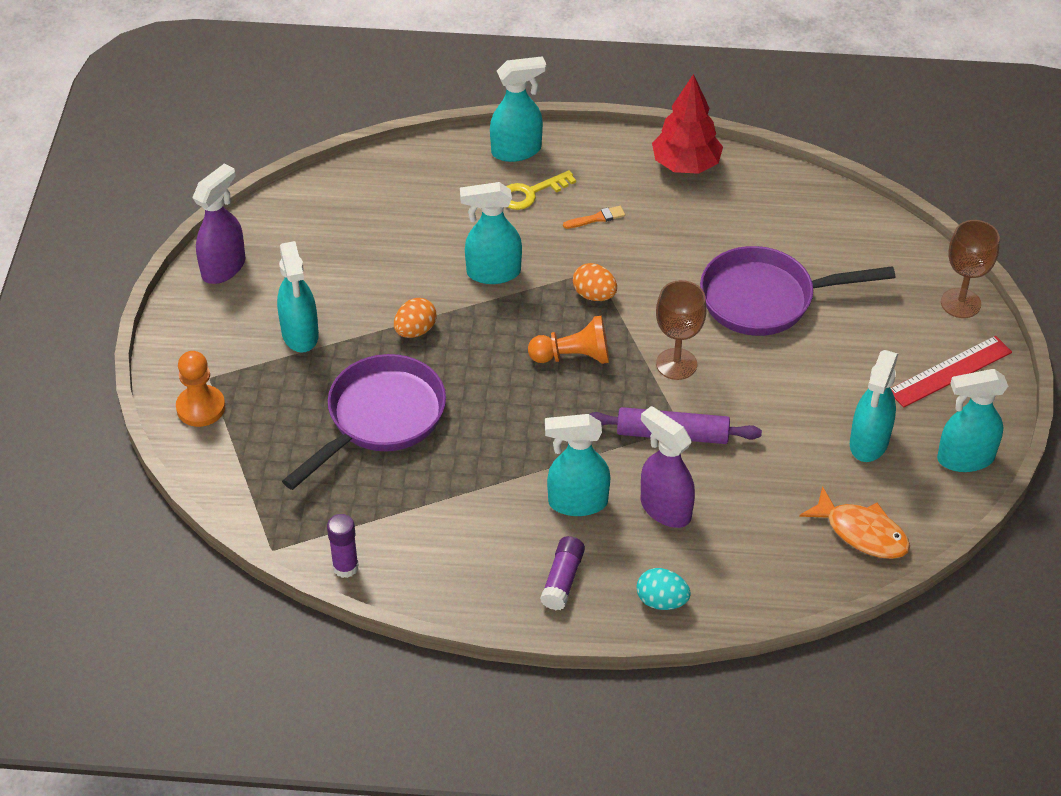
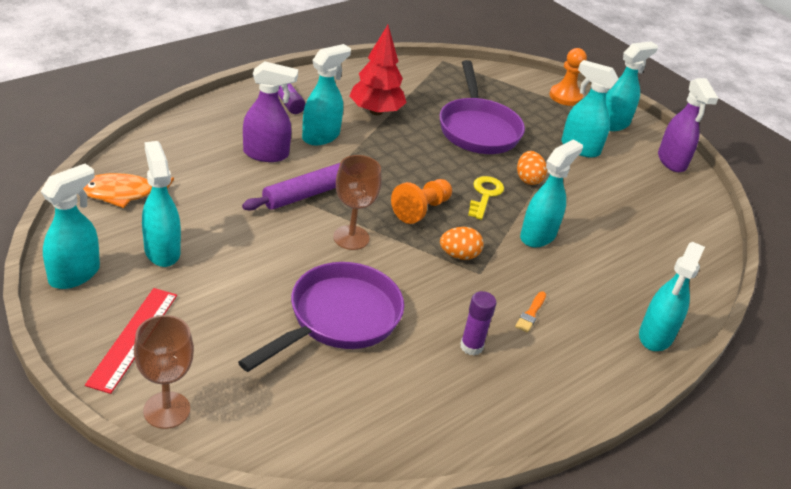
camera: 130 degrees right, 10 degrees down
purple glue stick [327,514,359,578] -> purple glue stick moved to [460,291,496,356]
yellow key [506,170,576,210] -> yellow key moved to [468,176,504,220]
turquoise egg [637,568,691,610] -> none
red tree [652,74,723,174] -> red tree moved to [349,25,407,115]
none -> turquoise spray bottle [606,41,658,131]

